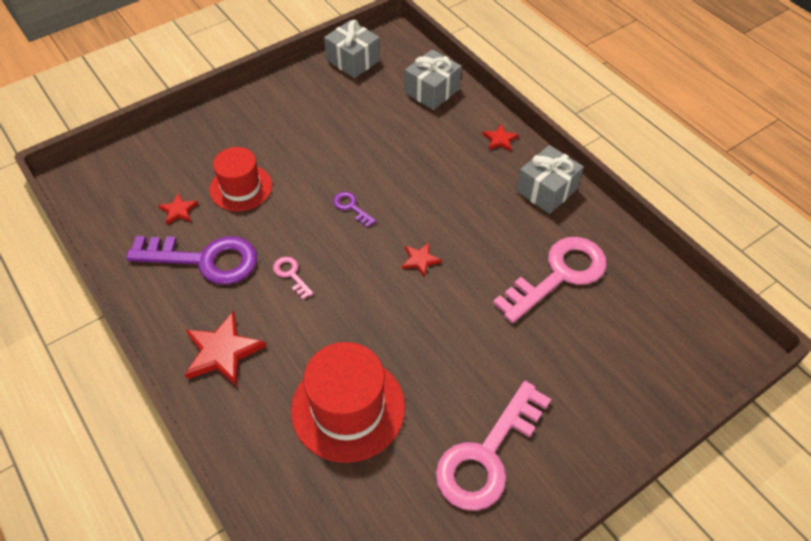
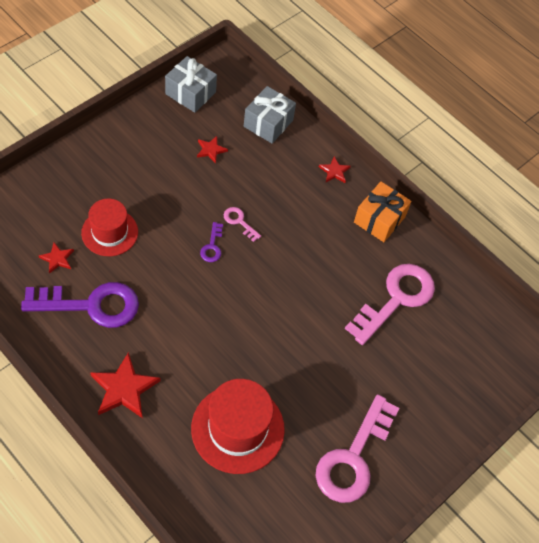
camera: 15 degrees left, 5 degrees up
pink key [273,256,314,300] -> pink key moved to [224,207,261,242]
purple key [333,192,376,227] -> purple key turned 120 degrees counterclockwise [200,222,223,262]
red star [402,243,442,278] -> red star moved to [197,136,228,164]
grey gift [516,145,584,214] -> orange gift [354,182,412,242]

